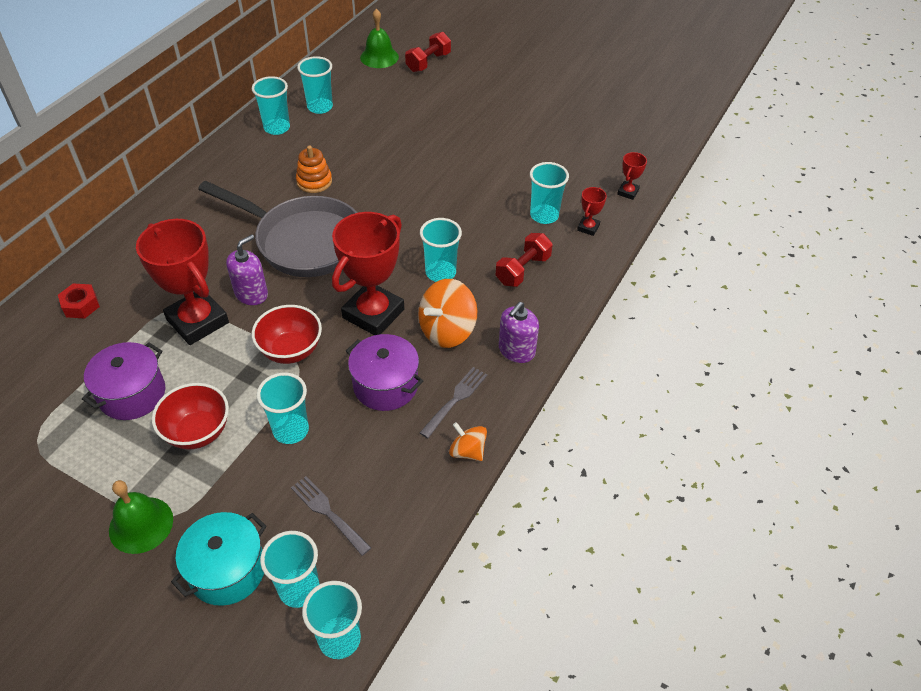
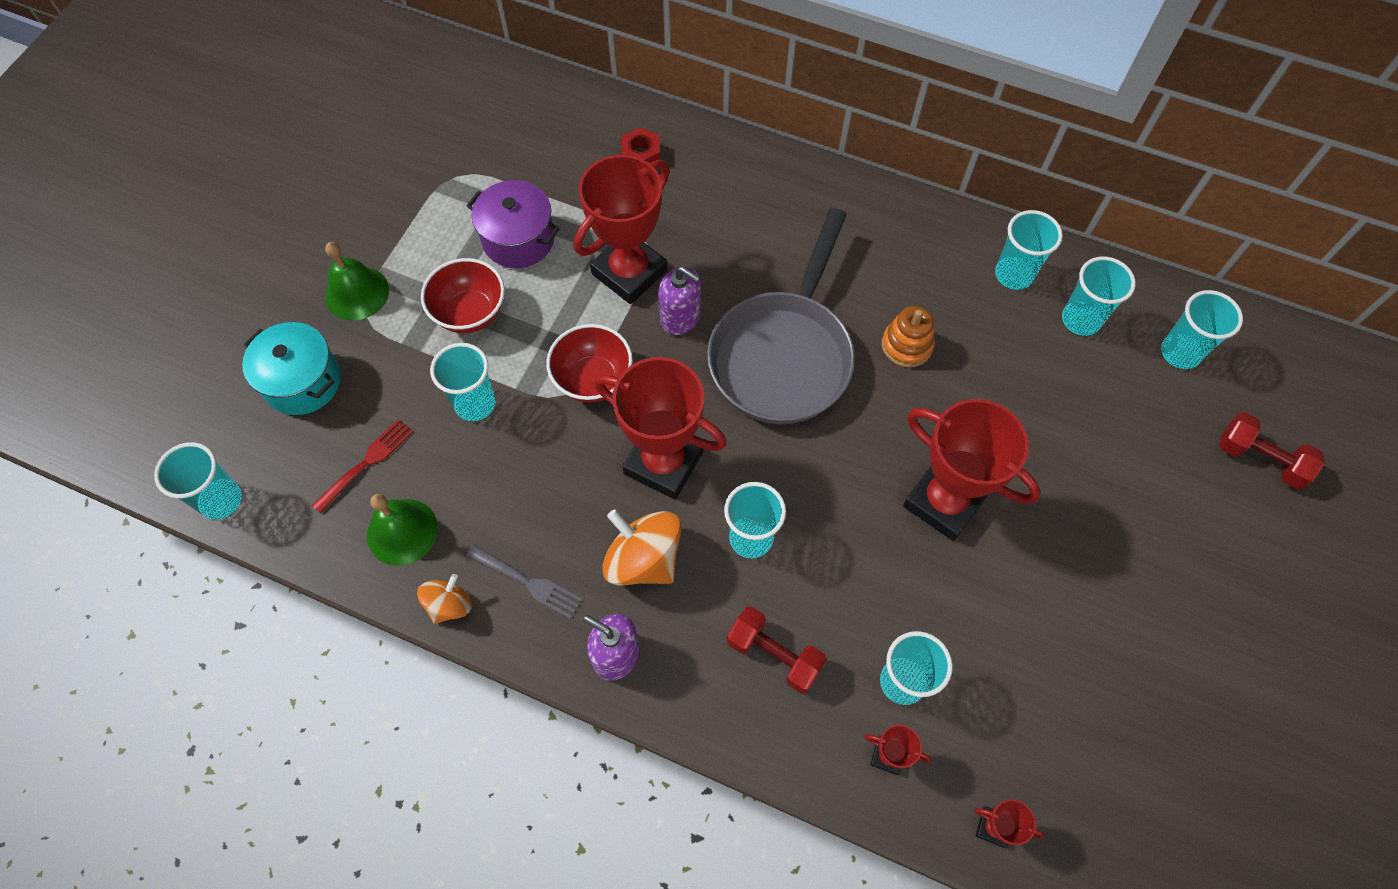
camera: 85 degrees right, 15 degrees up
turquoise cup [260,531,319,608] -> turquoise cup moved to [1161,290,1243,369]
grey fork [291,476,371,556] -> red fork [311,419,413,514]
purple pot [346,334,423,411] -> none
green bell [360,9,399,68] -> green bell moved to [367,494,438,566]
none -> red trophy [903,399,1041,541]

